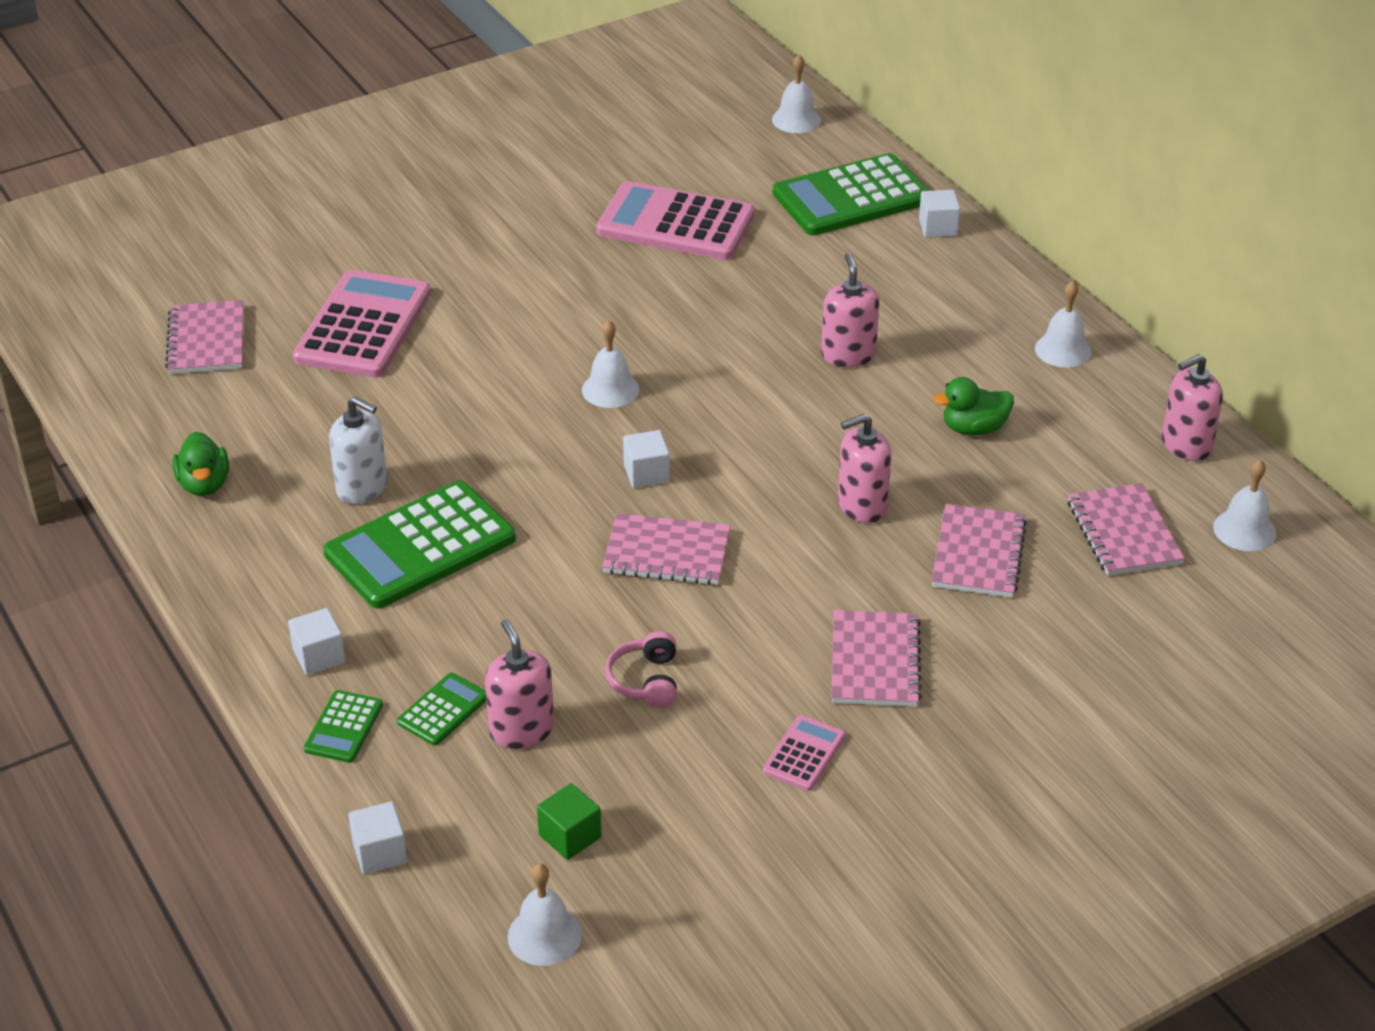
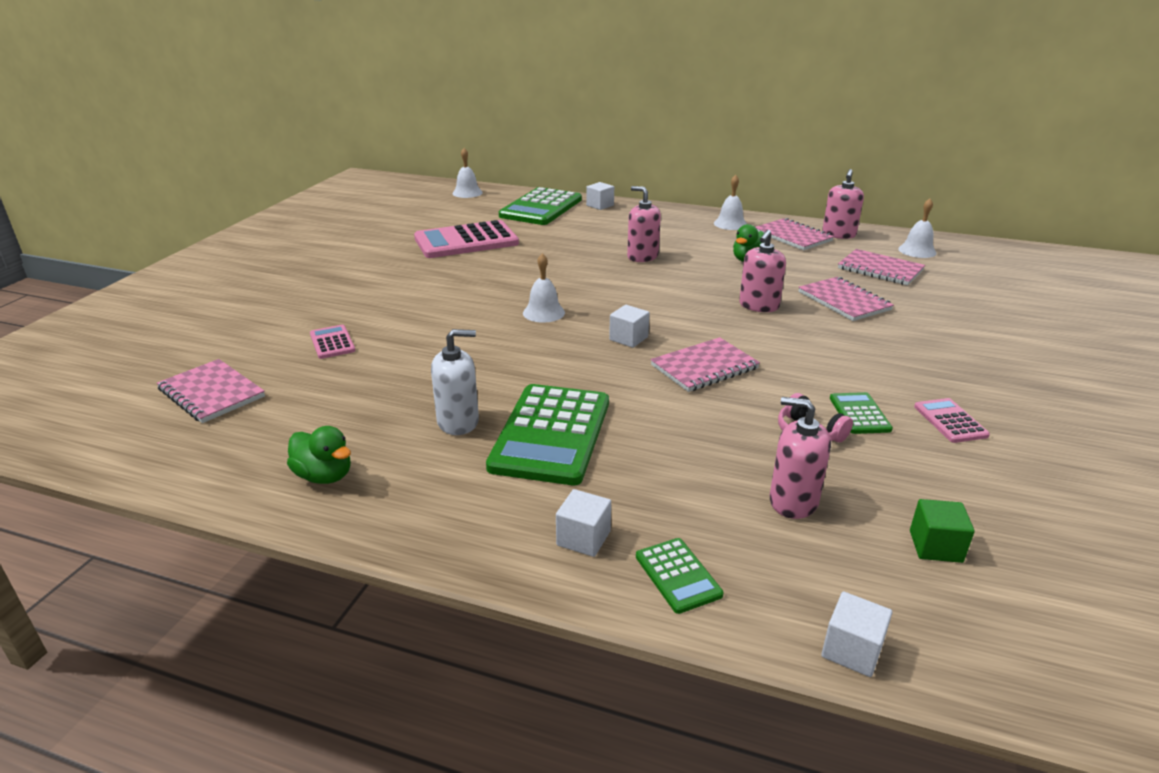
camera: 40 degrees left, 10 degrees down
pink calculator [293,270,431,377] -> pink calculator [310,325,355,359], size x0.46
green calculator [397,673,487,746] -> green calculator moved to [830,392,893,434]
white bell [508,864,582,966] -> none
pink notebook [831,610,922,707] -> pink notebook moved to [756,218,834,250]

